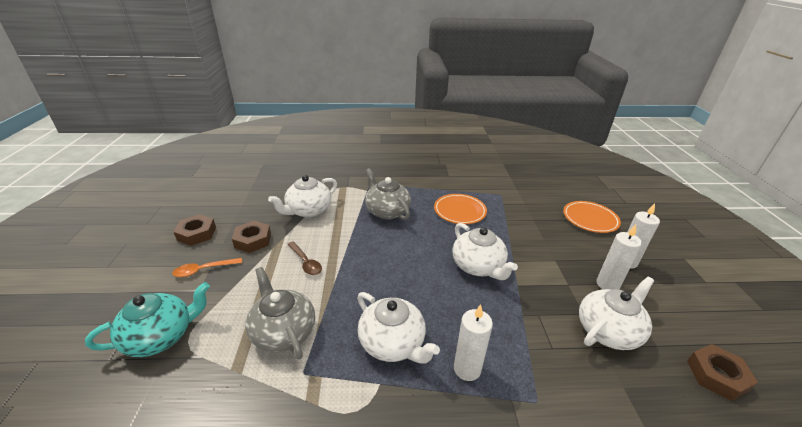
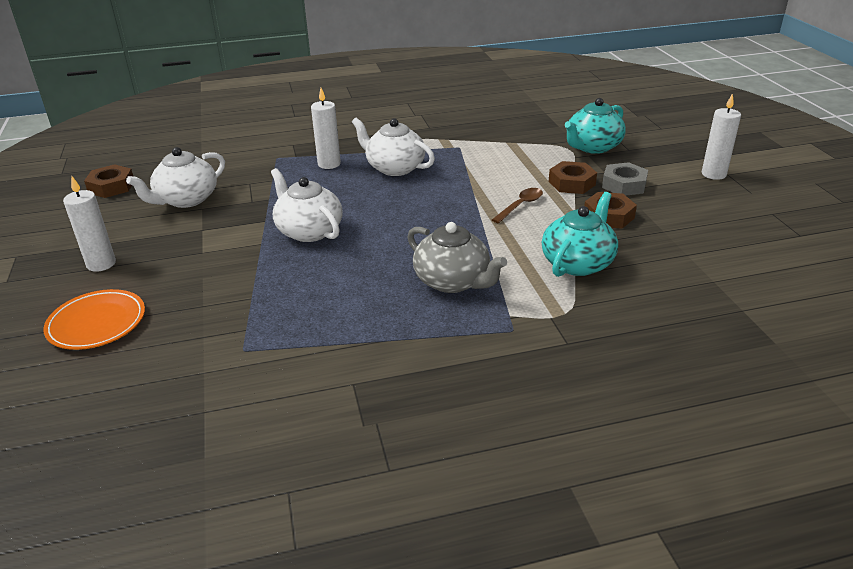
camera: 170 degrees right, 0 degrees up
orange spoon [172,258,242,277] -> grey nut [602,162,648,196]
brown nut [174,214,216,246] -> brown nut moved to [549,161,597,194]
grey teapot [245,267,315,360] -> none
white teapot [268,175,337,217] -> turquoise teapot [542,192,618,277]
brown spoon [287,241,322,275] -> brown spoon turned 90 degrees clockwise [492,188,543,223]
orange plate [434,194,487,224] -> none
white candle [596,225,642,290] -> white candle moved to [702,93,741,180]

